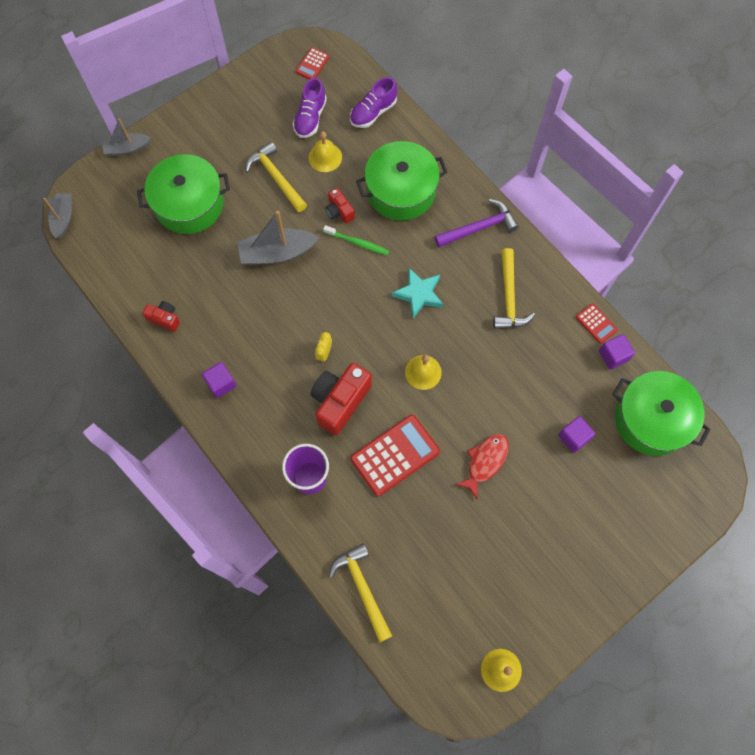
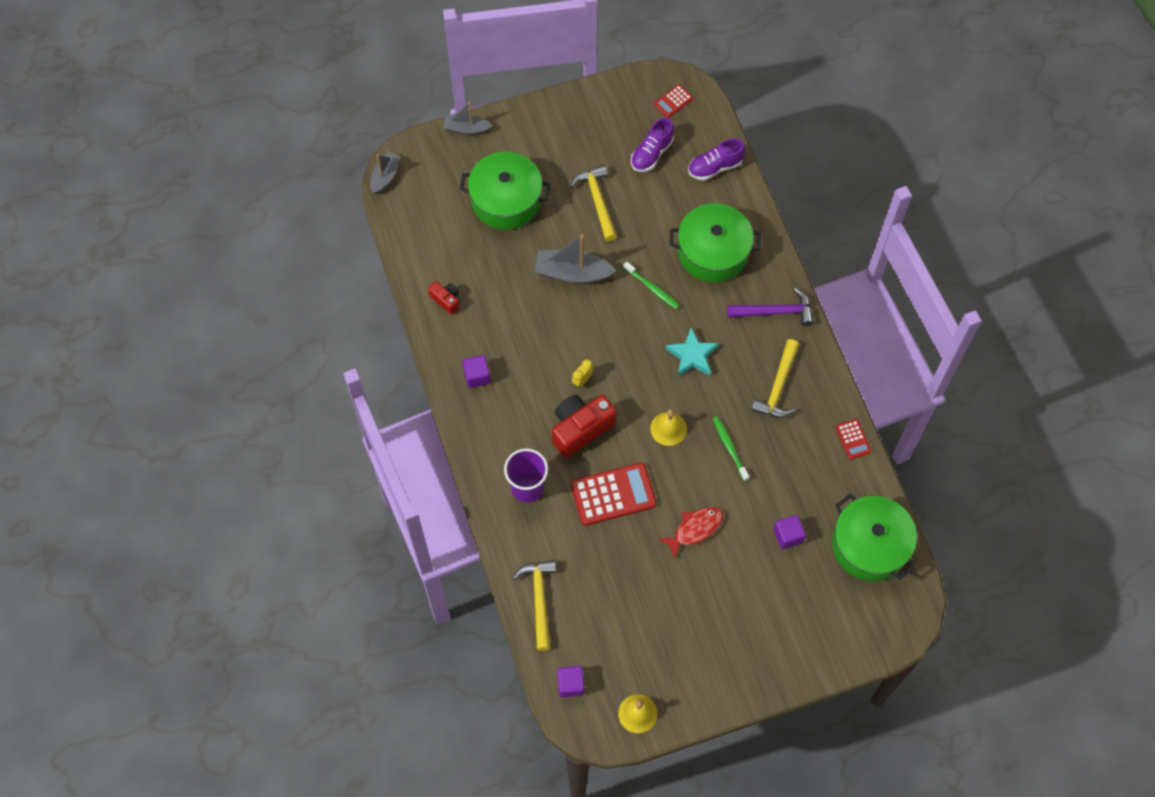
camera: 20 degrees right, 5 degrees down
yellow bell [309,131,342,172] -> none
red camera [325,188,355,224] -> none
purple cube [599,334,635,369] -> purple cube moved to [557,666,585,698]
none -> green toothbrush [713,416,749,481]

